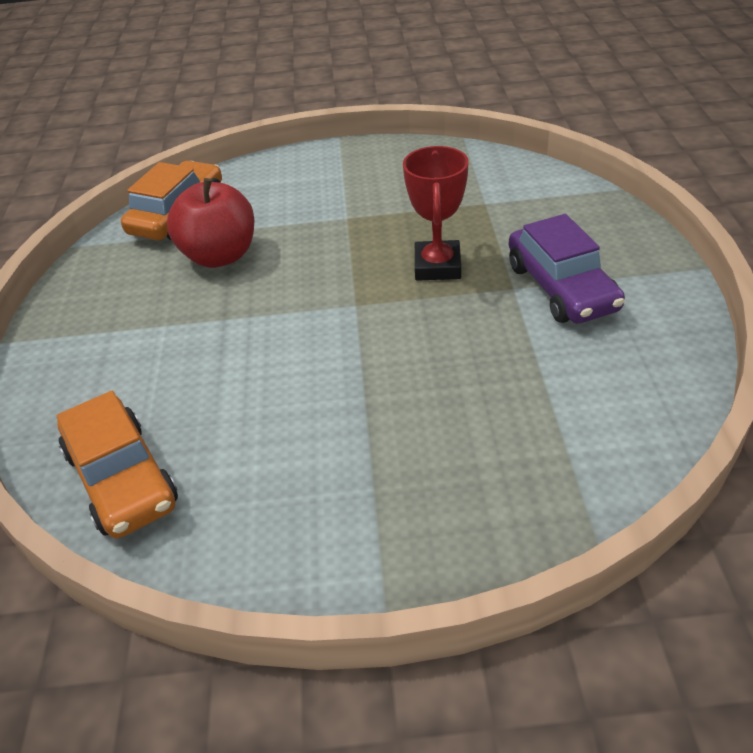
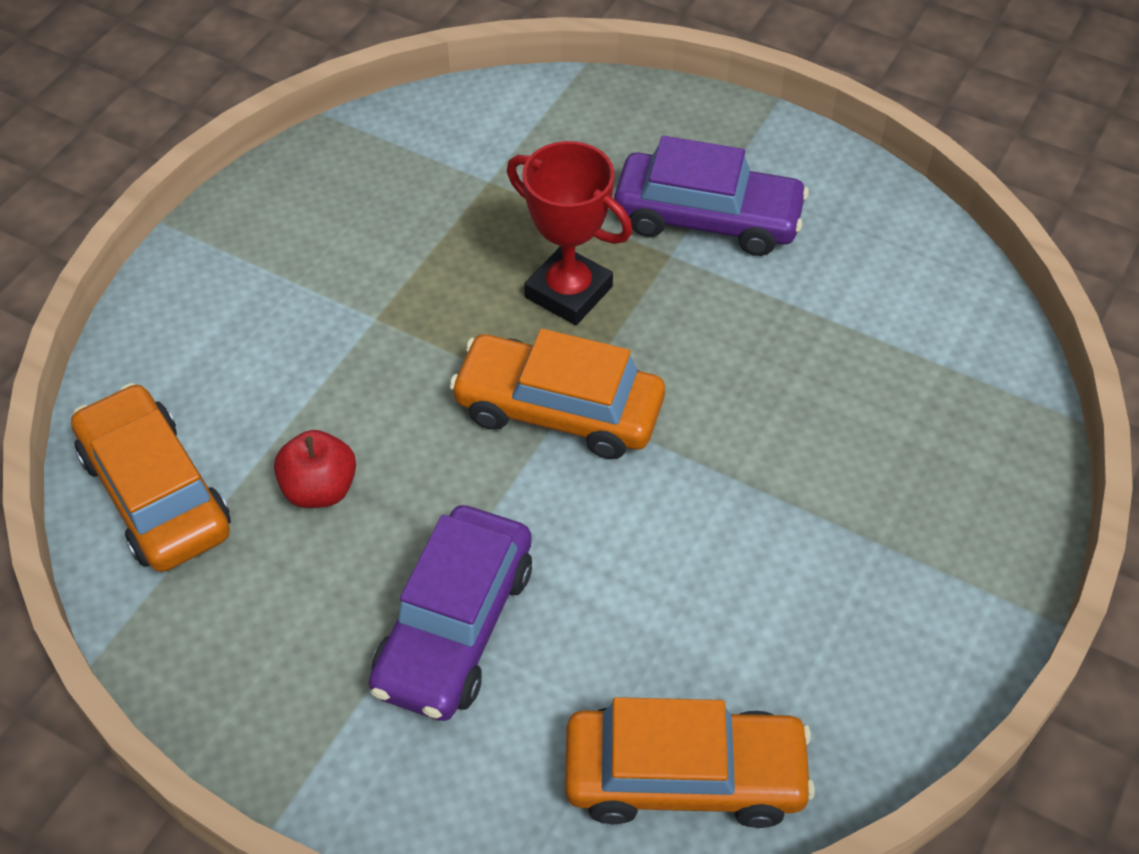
camera: 60 degrees left, 10 degrees up
red apple [167,178,254,268] -> red apple [274,430,356,508], size x0.58
none -> purple car [369,505,532,721]
none -> orange car [450,329,665,459]

